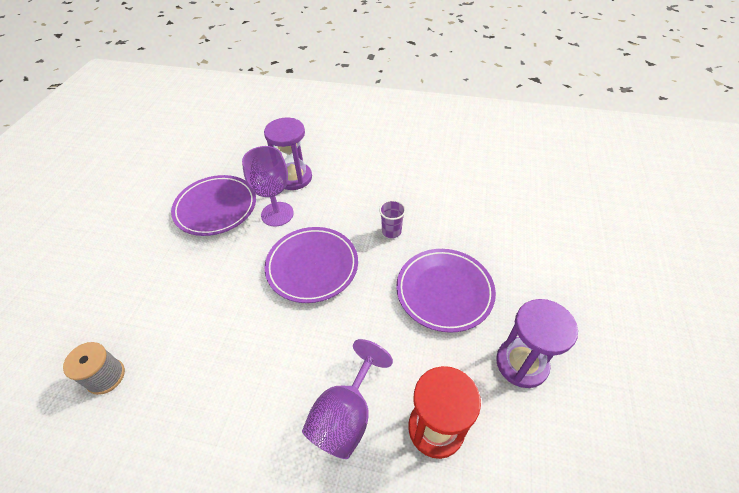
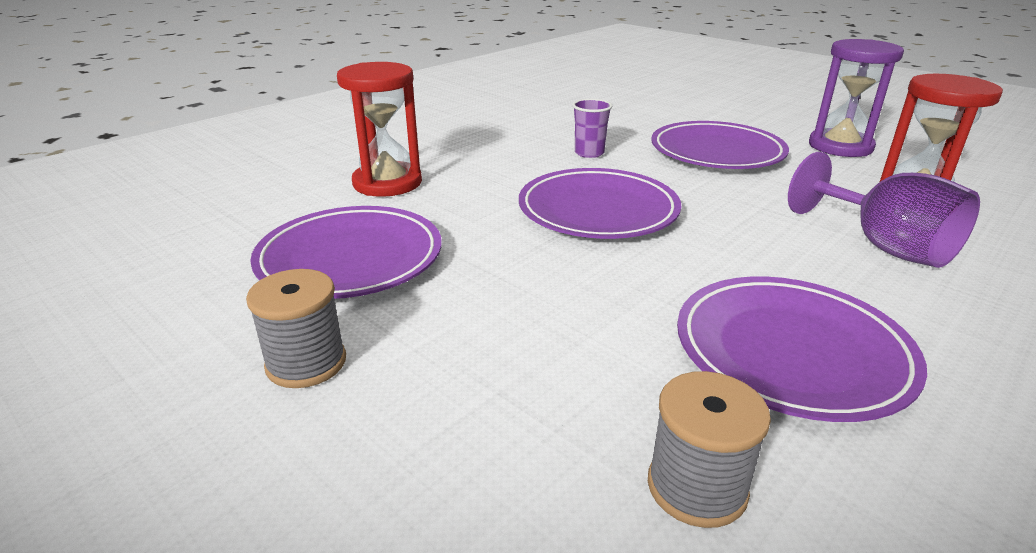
camera: 60 degrees left, 20 degrees down
purple goblet [242,146,294,227] -> none
purple hourglass [264,118,312,190] -> red hourglass [337,62,422,197]
none -> grey spool [246,269,346,388]
none -> purple plate [677,277,927,422]

